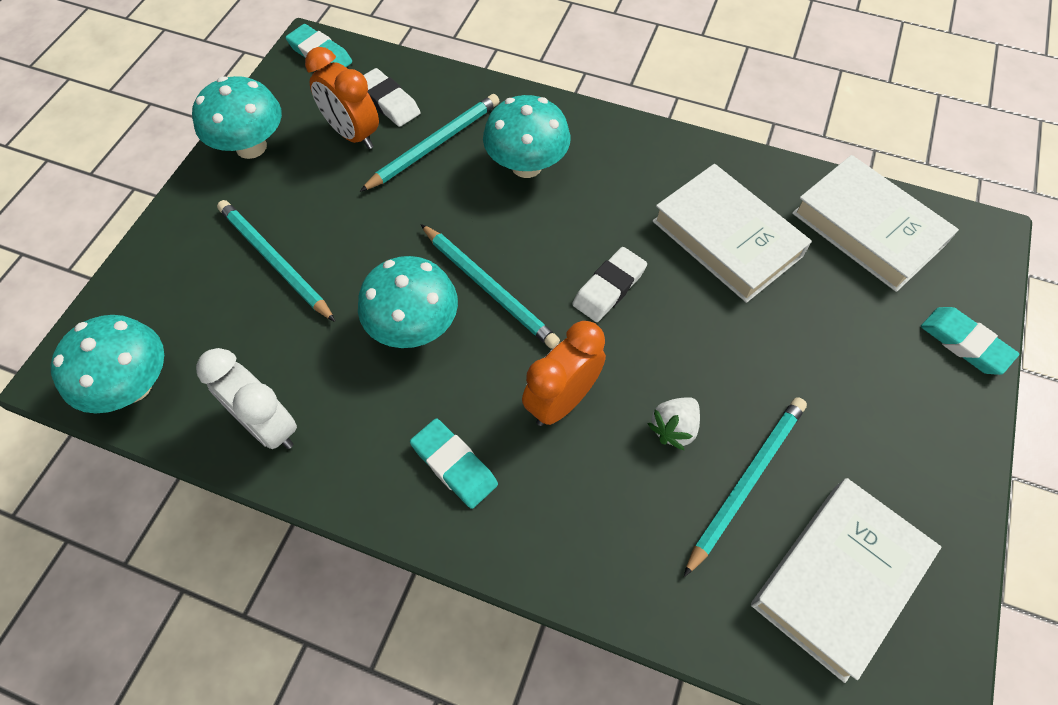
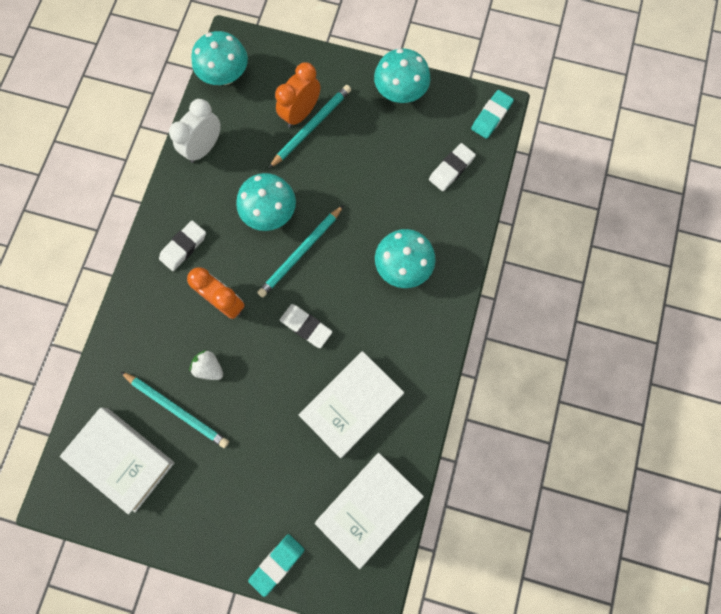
camera: 85 degrees right, 15 degrees up
orange clock [305,47,379,149] -> orange clock moved to [275,62,320,128]
turquoise pencil [360,94,499,192] -> none
turquoise eraser [410,418,498,509] -> white eraser [159,221,206,271]

